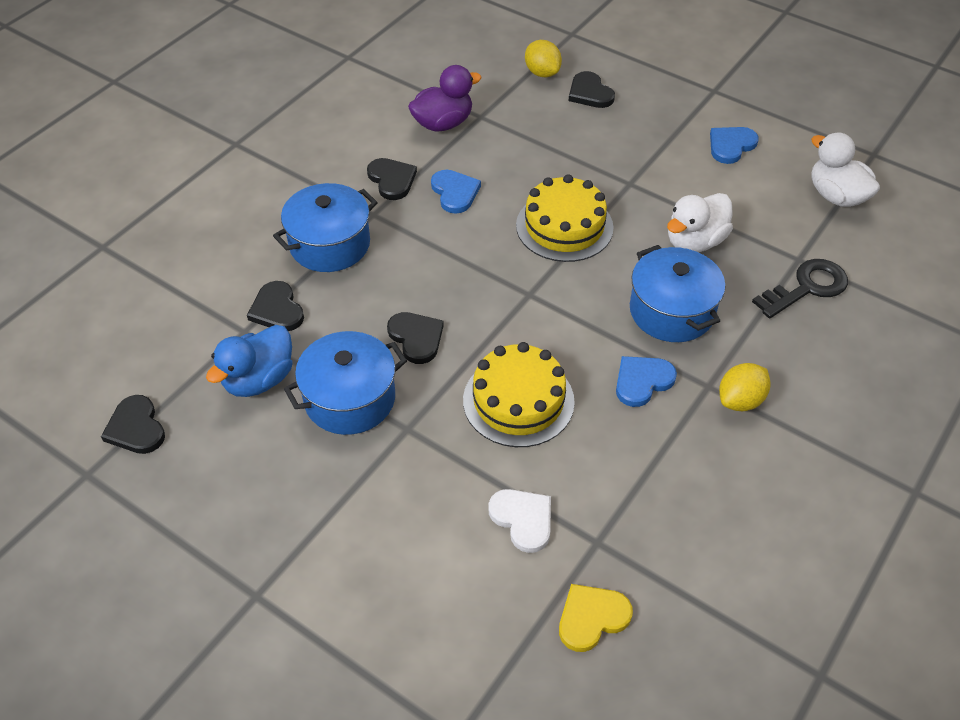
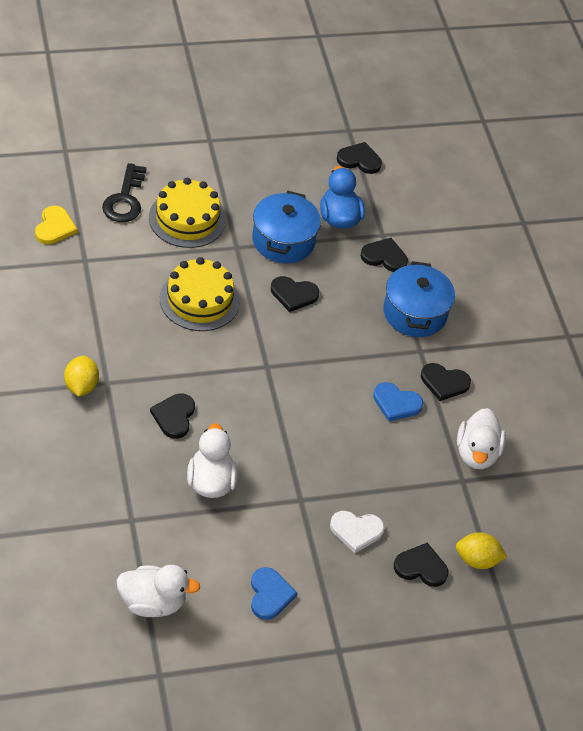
camera: 125 degrees right, 0 degrees up
purple duck [408,65,482,132] -> white duck [457,408,506,469]
white heart [488,489,551,553] -> white heart moved to [330,511,385,553]
yellow cake [516,174,614,262] -> yellow cake moved to [149,178,226,248]
blue heart [616,356,677,407] -> none
blue pot [630,245,725,342] -> black heart [150,393,195,439]
black key [752,259,848,318] -> black key moved to [102,163,147,222]

